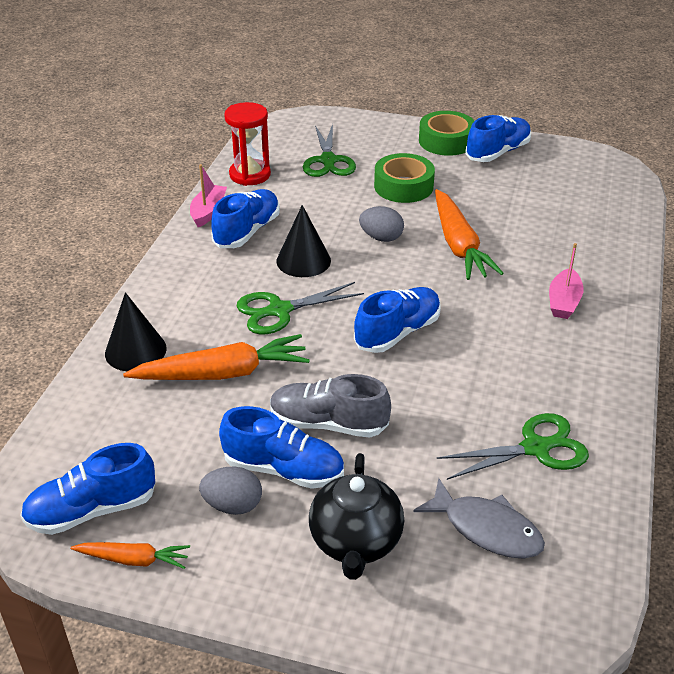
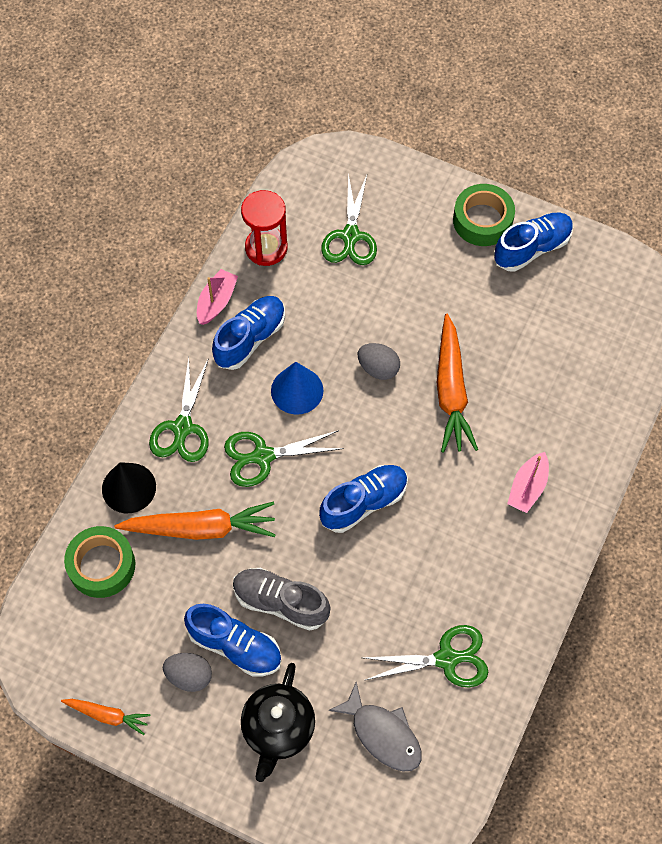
camera: 10 degrees right, 25 degrees up
blue shoe [20,443,156,535] -> none
black cone [277,205,331,277] -> blue cone [271,362,323,415]
green tape [374,153,435,203] -> green tape moved to [64,526,135,598]
none -> green scissors [149,357,209,462]

